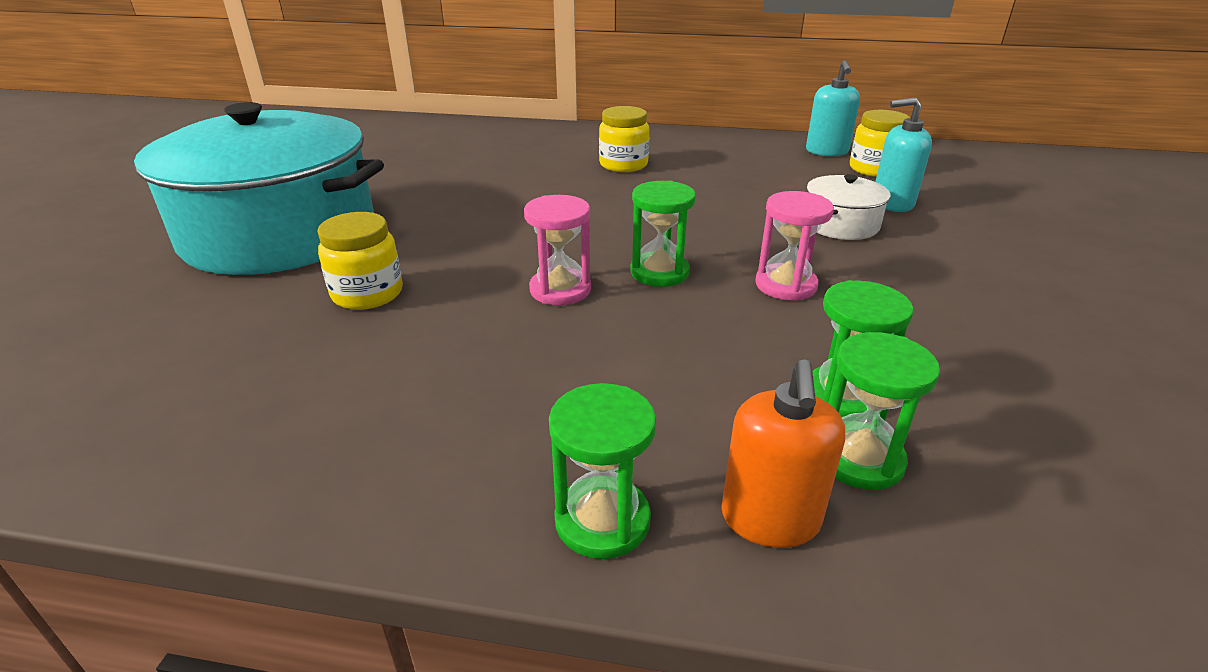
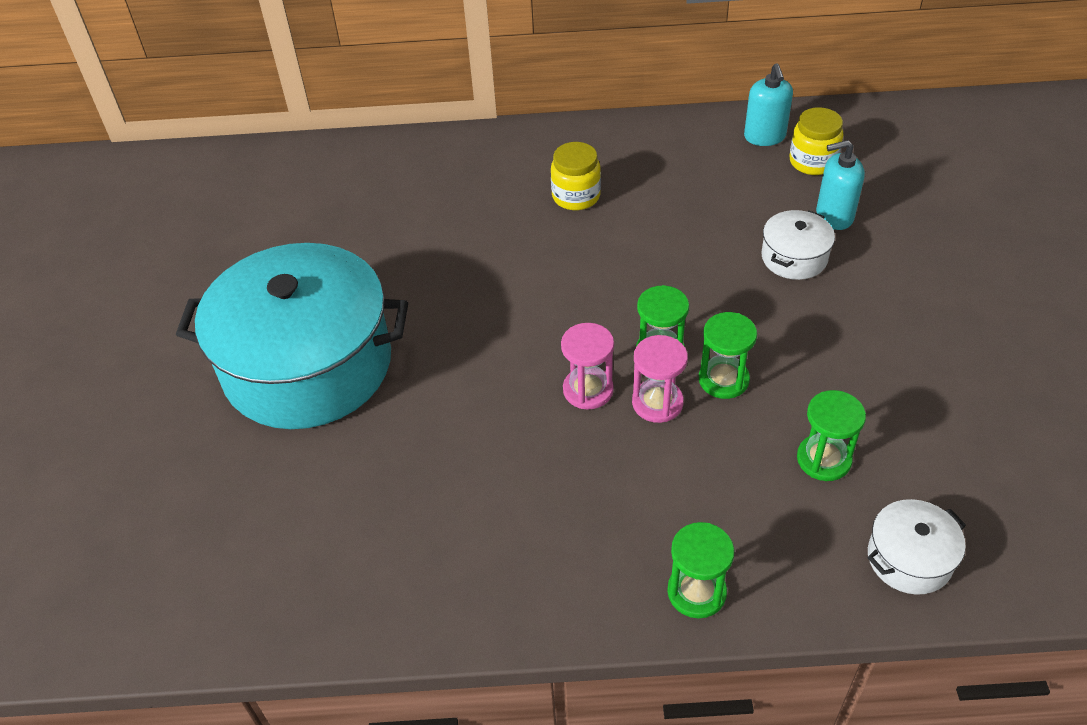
camera: 10 degrees left, 15 degrees up
yellow jar [317,212,403,310] -> none
orange soap dispenser [721,359,845,548] -> none
pink hourglass [755,191,834,301] -> pink hourglass moved to [632,335,688,423]
green hourglass [828,332,940,490] -> green hourglass moved to [699,312,757,399]
none -> white pot [867,499,966,595]

